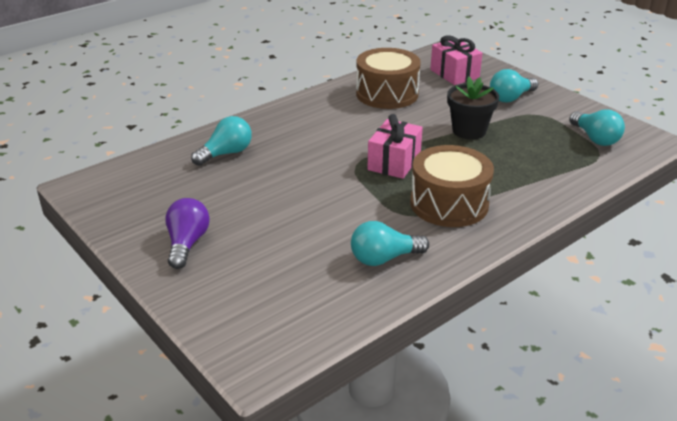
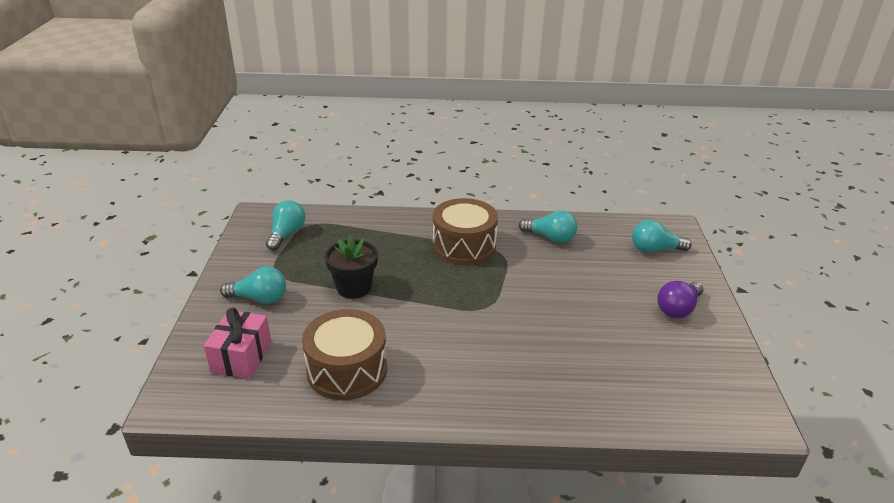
camera: 140 degrees left, 0 degrees up
turquoise light bulb [191,116,252,166] -> turquoise light bulb moved to [632,220,692,253]
pink gift [367,114,423,179] -> none

